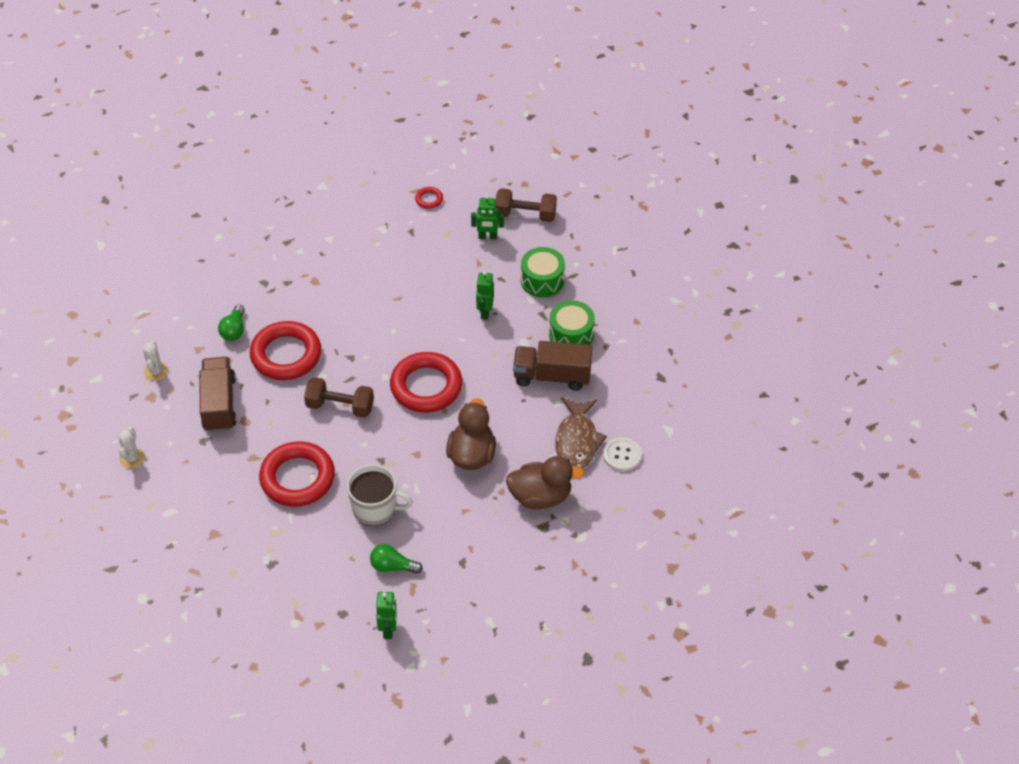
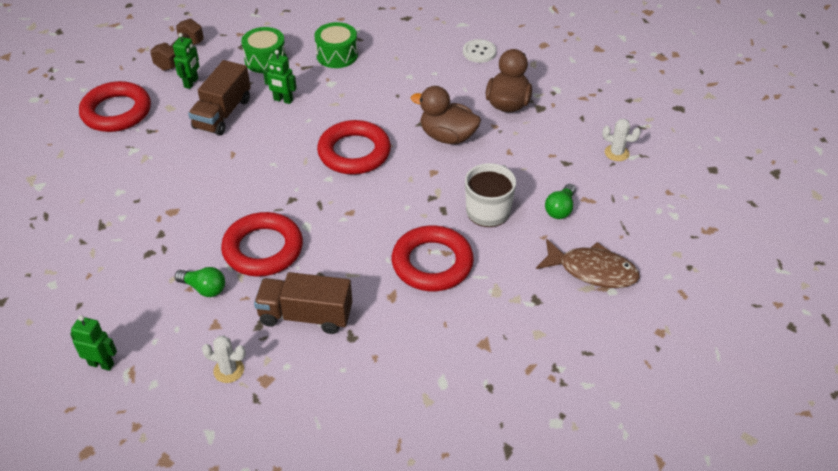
camera: 75 degrees left, 5 degrees down
white cactus [118,427,145,468] -> white cactus moved to [602,119,641,161]
brown dumbbell [304,377,374,418] -> none
green robot [376,592,397,639] -> green robot moved to [70,315,117,371]
red ring [415,187,443,209] -> red ring [79,81,151,132], size x2.36
brown truck [513,341,592,391] -> brown truck moved to [188,60,251,136]
brown fish [555,397,607,469] -> brown fish moved to [536,239,640,288]

